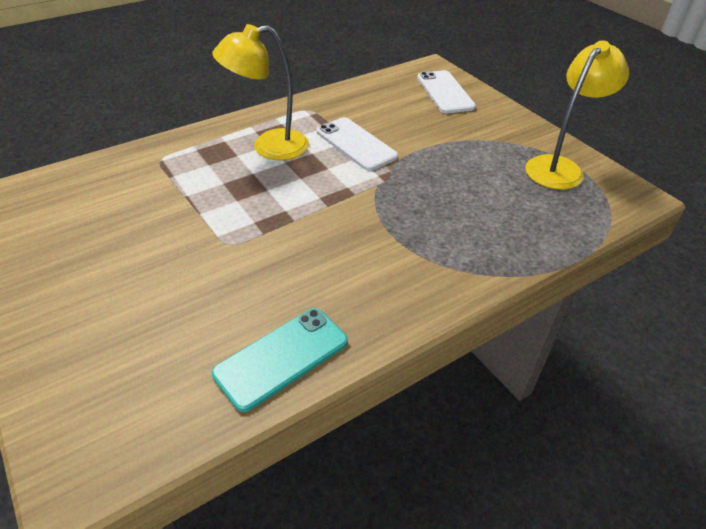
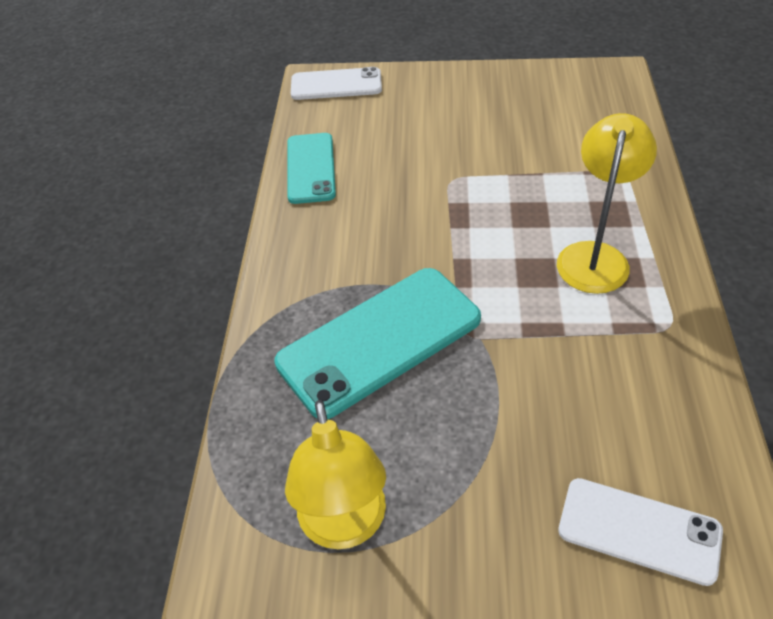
camera: 130 degrees right, 5 degrees up
white phone [317,117,398,171] -> white phone moved to [291,67,382,100]
none -> turquoise phone [275,268,481,419]

